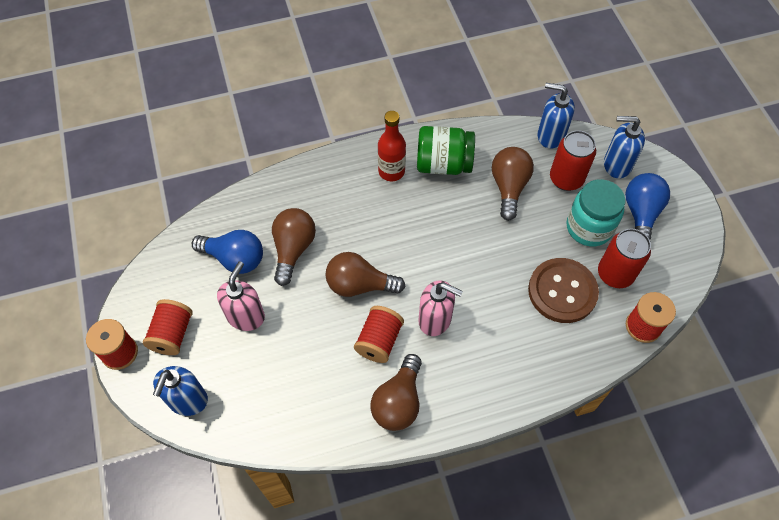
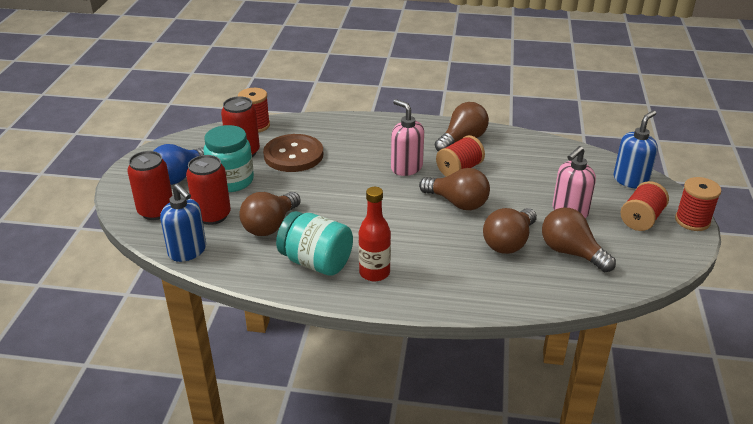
camera: 155 degrees left, 25 degrees down
blue light bulb [191,230,263,274] -> brown light bulb [542,208,616,272]
green jar [417,126,475,175] -> turquoise jar [276,211,353,276]
blue soap dispenser [604,116,645,179] -> red can [127,151,173,220]

